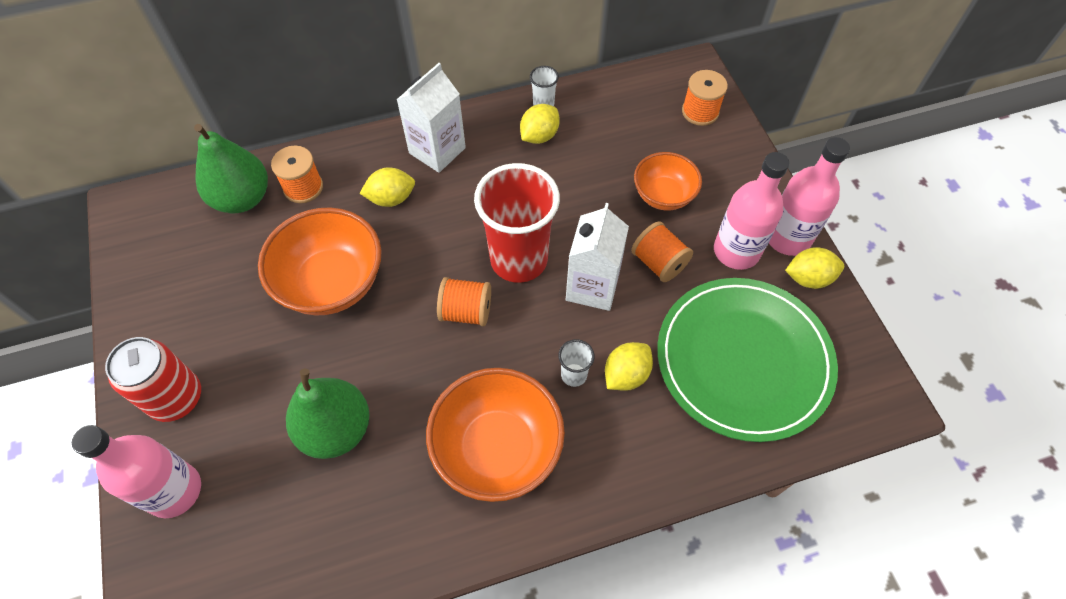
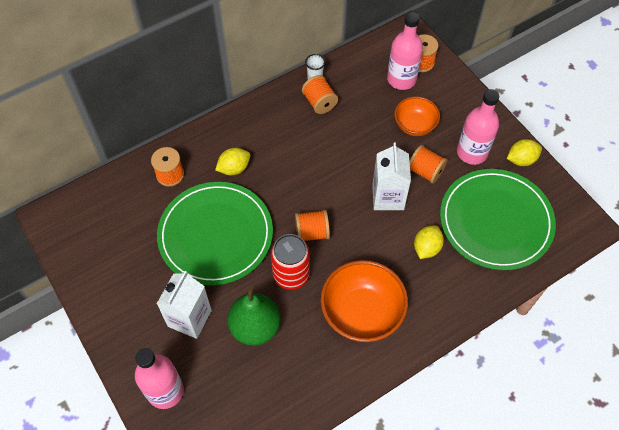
camera: 15 degrees left, 0 degrees up
red can [105,337,201,422] -> red can moved to [271,234,310,290]
green pear [194,124,268,213] -> none
orange bowl [258,207,382,316] -> green plate [157,182,273,285]
white carton [396,63,466,173] -> white carton moved to [157,271,212,339]
red cup [474,163,560,283] -> none
yellow lemon [520,104,560,144] -> orange spool [302,75,338,114]
white cup [558,339,595,387] -> none
pink bottle [769,137,850,256] -> pink bottle moved to [387,12,423,90]

